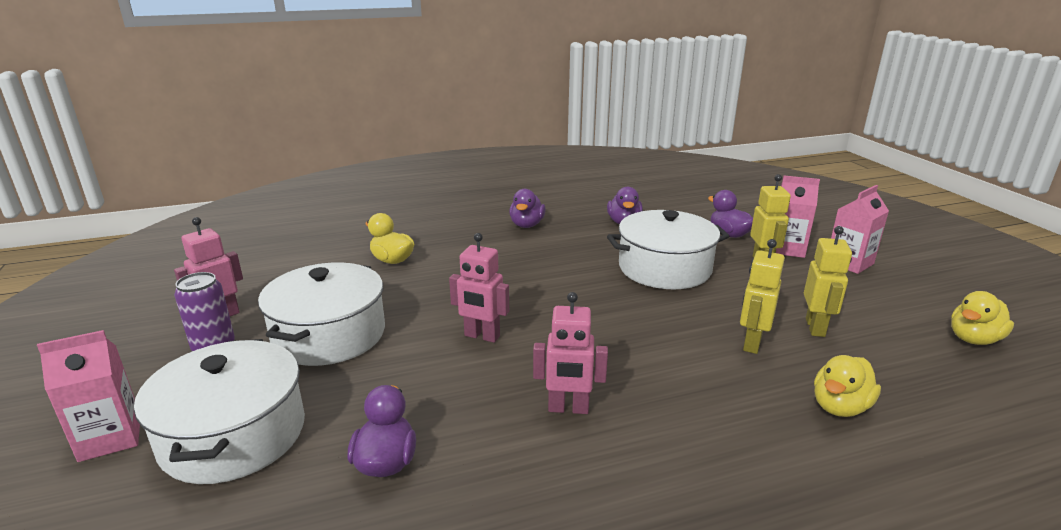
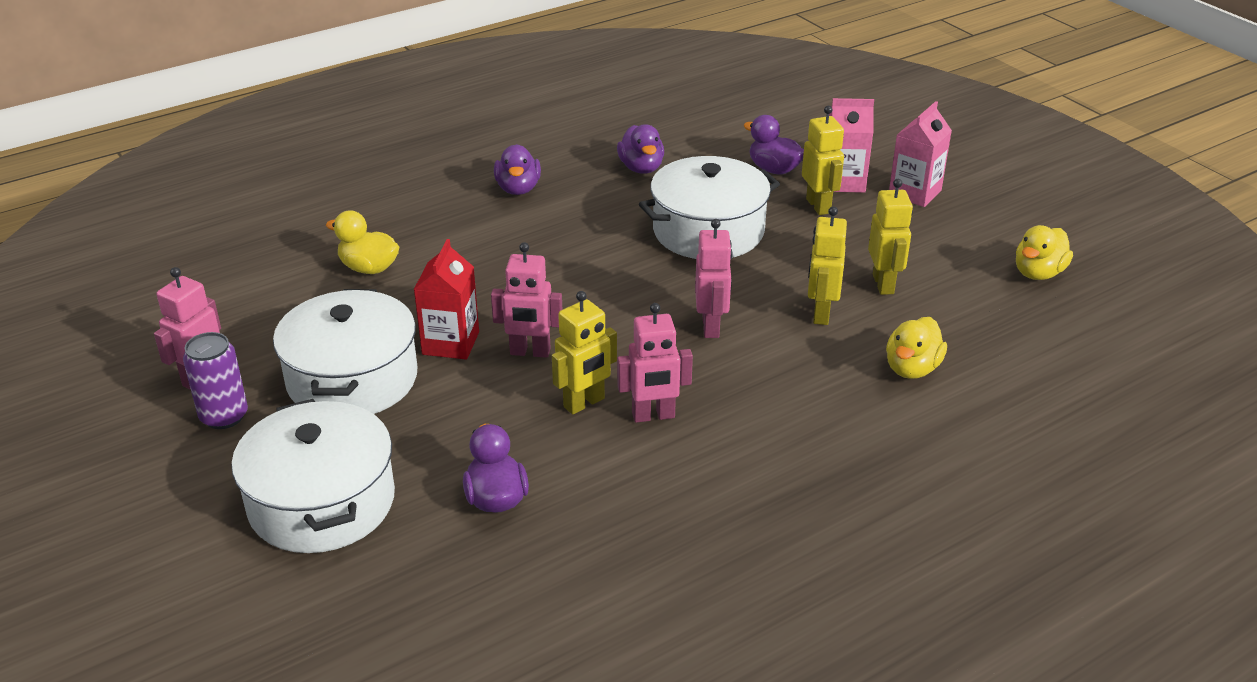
camera: 15 degrees left, 10 degrees up
pink carton [37,330,140,462] -> none
none -> red carton [414,239,479,360]
none -> yellow robot [552,291,617,415]
none -> pink robot [695,219,733,338]

